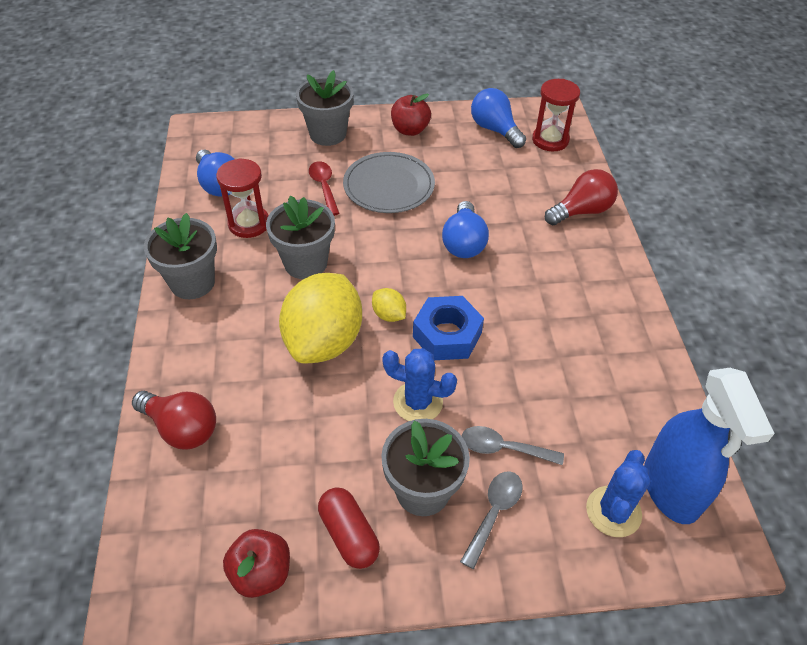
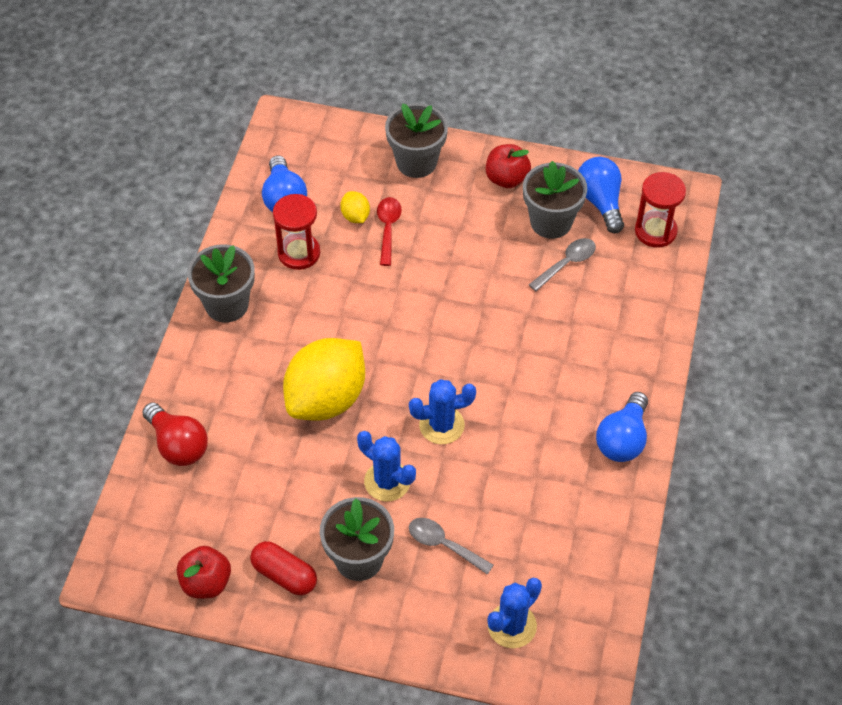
camera: 20 degrees right, 5 degrees up
grey flower pot [266,196,335,279] -> grey flower pot moved to [523,161,587,239]
red capsule [318,488,380,569] -> red capsule turned 45 degrees counterclockwise [250,541,317,595]
grey plate [343,152,435,213] -> none
yellow lemon [372,288,406,322] -> yellow lemon moved to [340,191,370,223]
blue nut [413,296,484,360] -> blue cactus [409,379,476,444]
blue light bulb [442,201,489,258] -> blue light bulb moved to [596,392,648,462]
grey spoon [460,471,523,569] -> grey spoon moved to [529,238,596,291]
red light bulb [545,169,618,225] -> none
blue spray bottle [644,368,775,524] -> none

